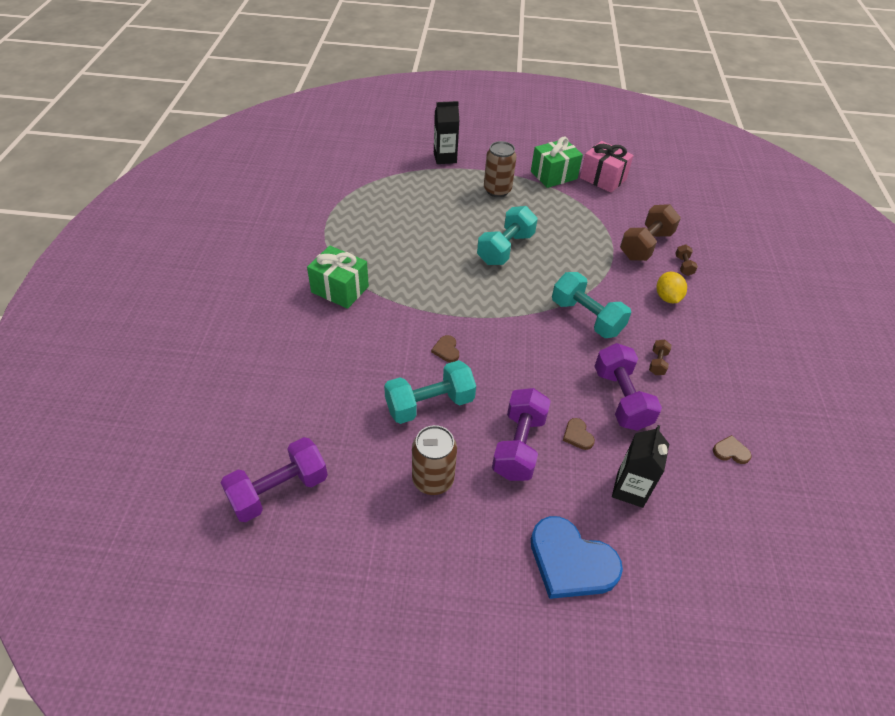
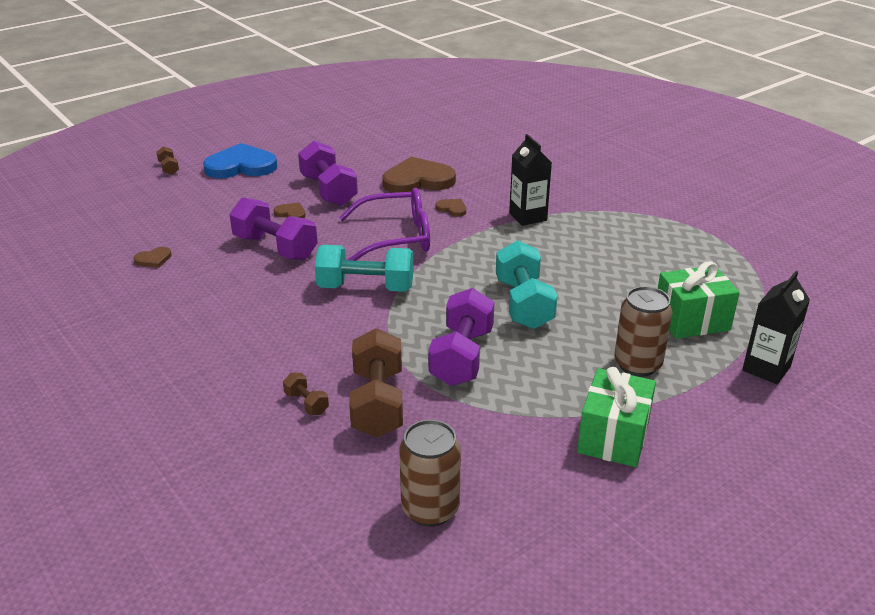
camera: 140 degrees right, 15 degrees down
purple dumbbell [220,437,328,522] -> purple dumbbell moved to [428,288,495,386]
green gift [307,245,369,309] -> green gift moved to [658,261,740,339]
turquoise dumbbell [384,360,476,424] -> brown heart [382,157,456,193]
brown can [412,425,457,495] -> brown can moved to [399,420,461,527]
pink gift [580,141,634,193] -> none
black carton [612,425,669,508] -> black carton moved to [509,134,552,226]
brown dumbbell [649,340,672,375] -> brown dumbbell moved to [156,146,179,175]
yellow lemon [657,272,687,303] -> none
none -> purple glasses [339,188,430,261]

